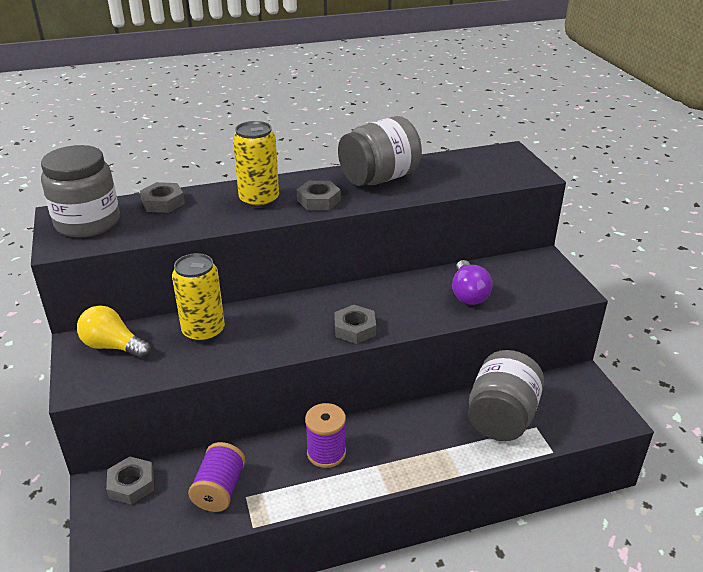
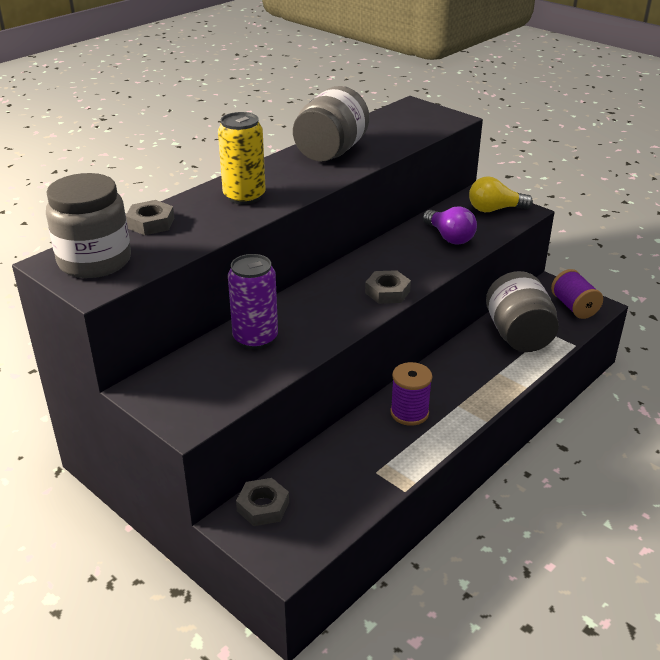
camera: 30 degrees left, 0 degrees up
yellow light bulb [77,305,151,359] -> yellow light bulb moved to [469,176,533,212]
yellow can [172,253,225,343] -> purple can [228,254,278,349]
purple spool [188,442,246,512] -> purple spool moved to [551,269,603,319]
grey nut [297,181,341,210] -> none

